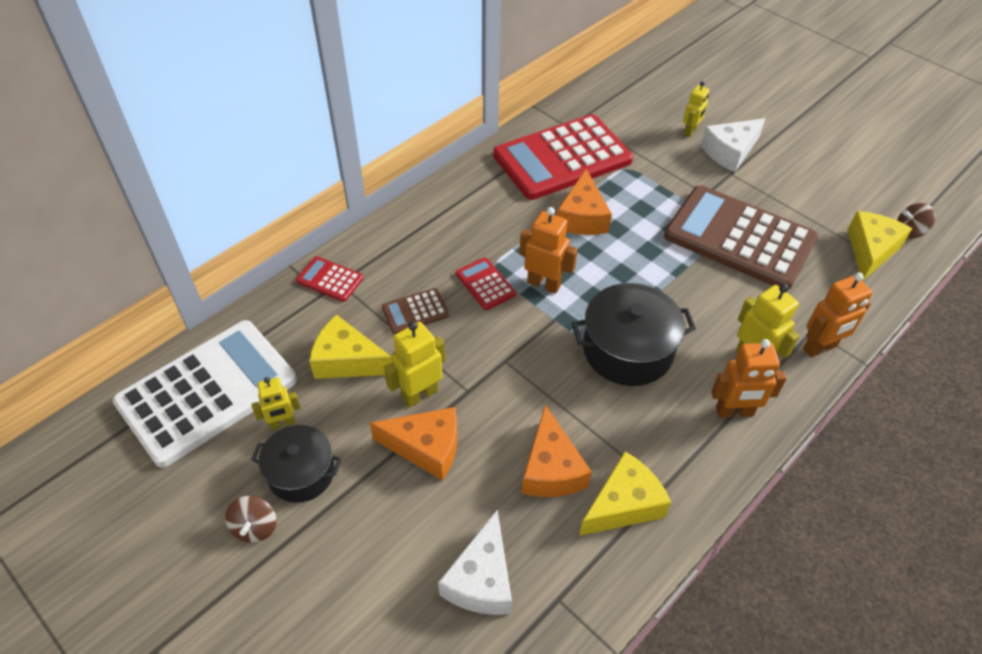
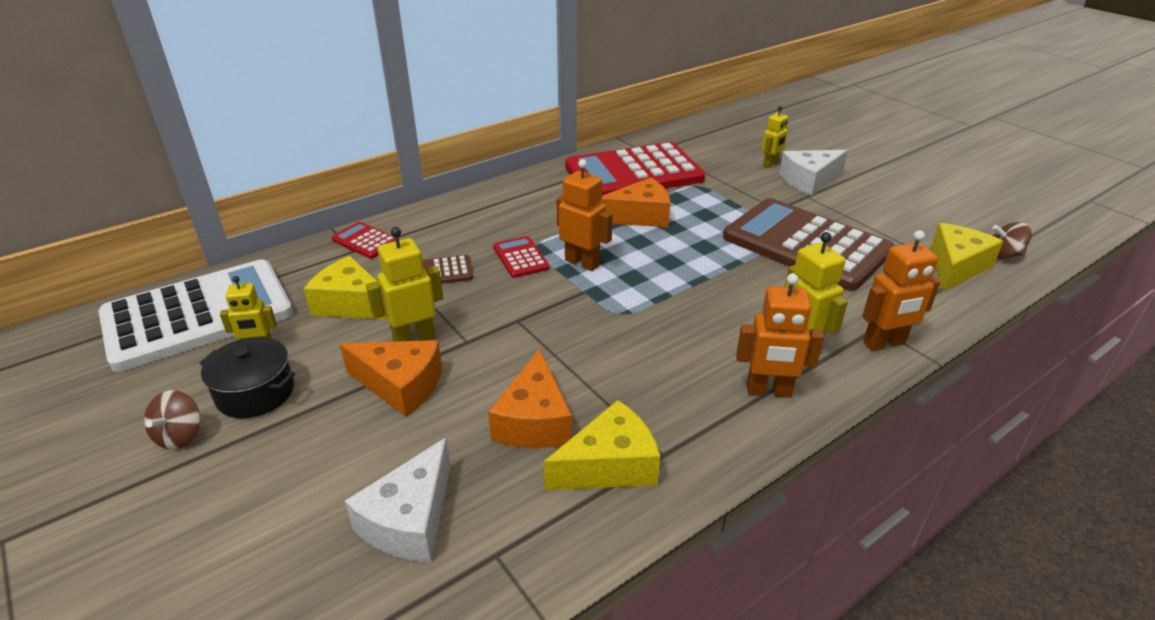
camera: 10 degrees right, 15 degrees down
orange cheese [557,169,612,235] -> orange cheese turned 120 degrees counterclockwise [599,178,670,227]
black pot [572,283,696,386] -> none

